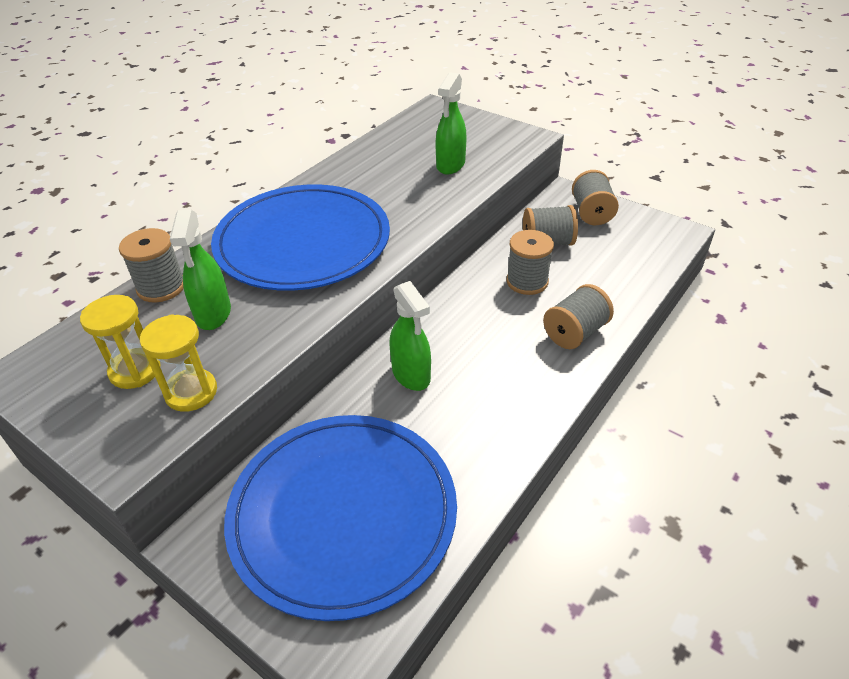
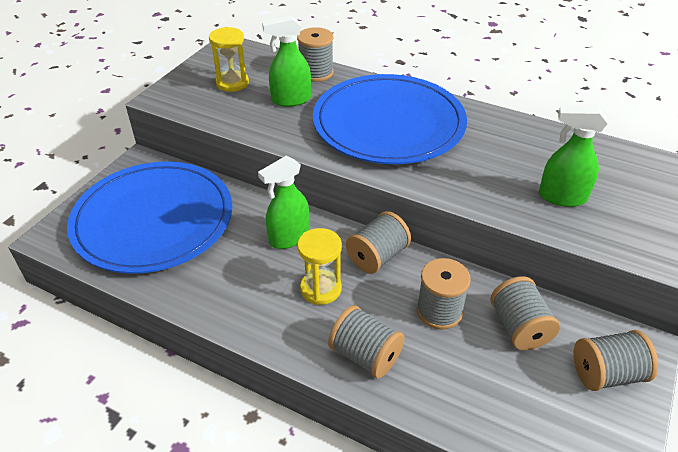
camera: 80 degrees right, 0 degrees up
yellow hourglass [140,314,217,412] -> yellow hourglass moved to [297,228,342,305]
none -> grey spool [346,211,411,274]

